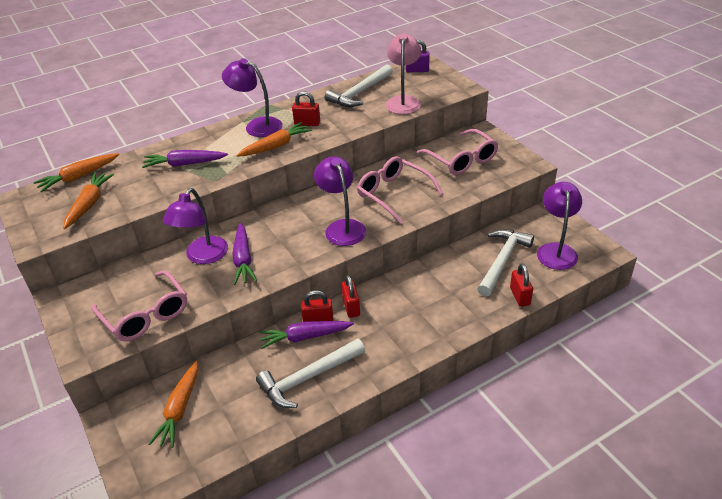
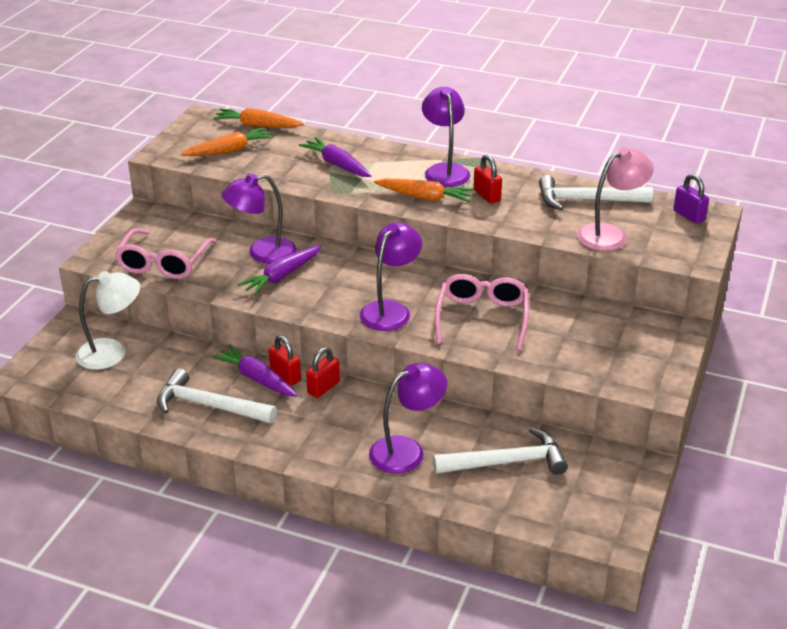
camera: 50 degrees right, 5 degrees down
orange carrot [149,360,198,448] -> white lamp [75,271,140,370]
pink glasses [417,129,498,175] -> none
red padlock [510,264,533,307] -> none
purple lamp [537,182,582,270] -> purple lamp moved to [369,363,447,474]

